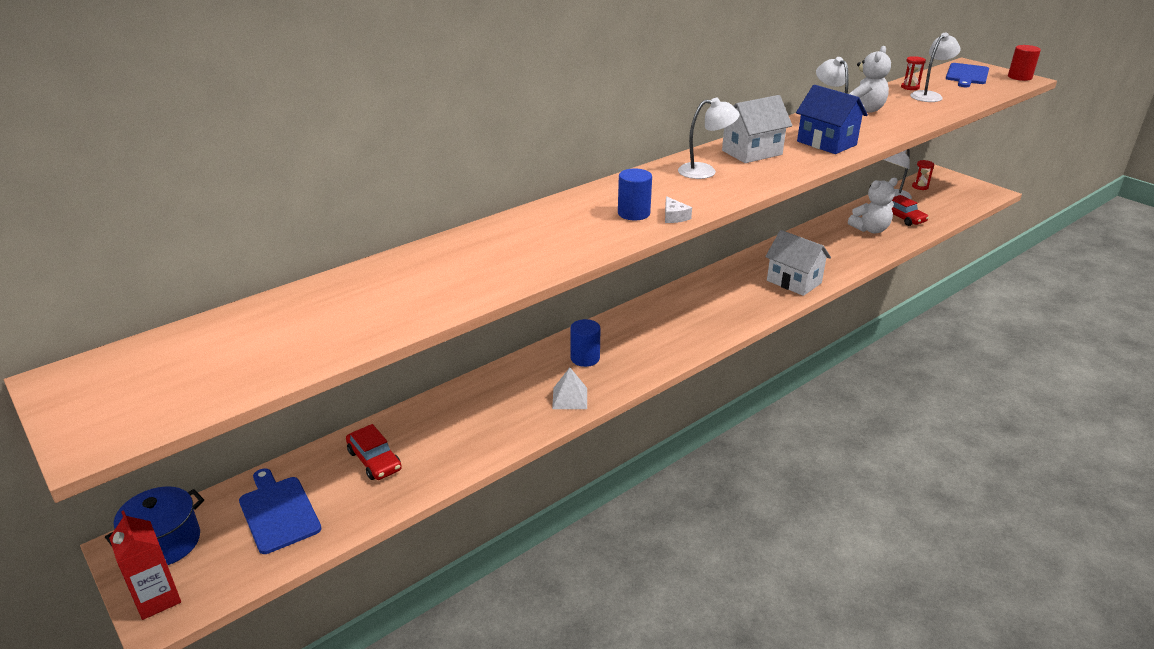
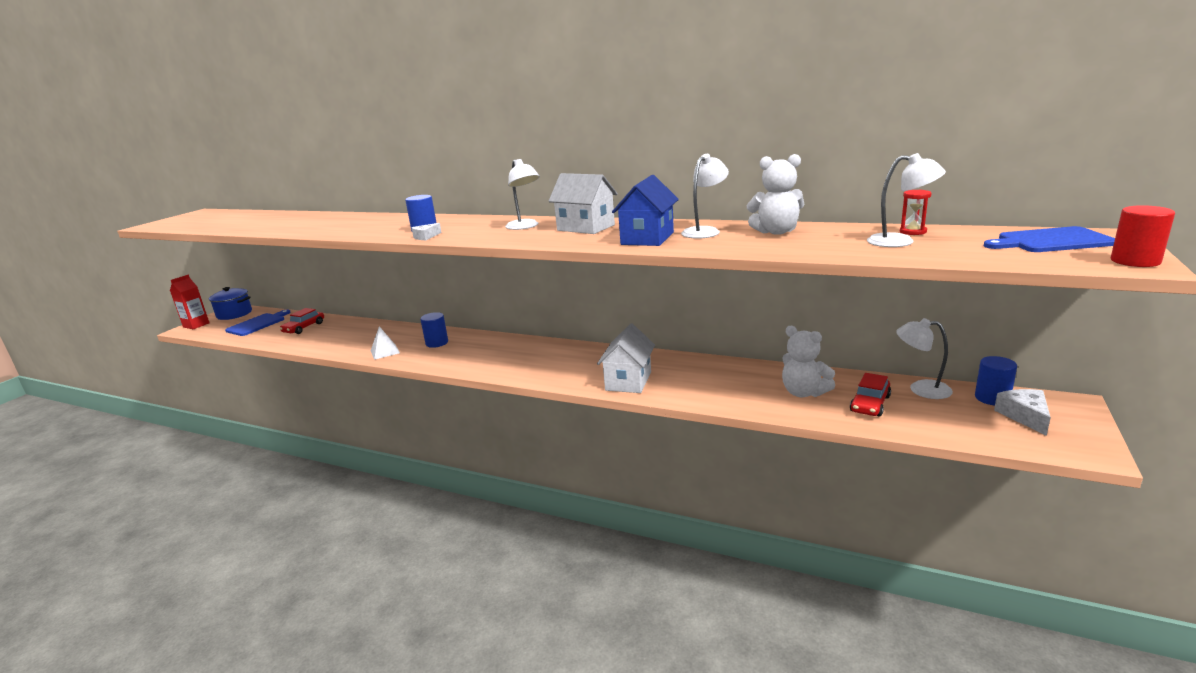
camera: 65 degrees right, 10 degrees down
red hourglass [912,160,934,190] -> blue cylinder [975,356,1017,405]
none -> white cheese [994,389,1051,436]

